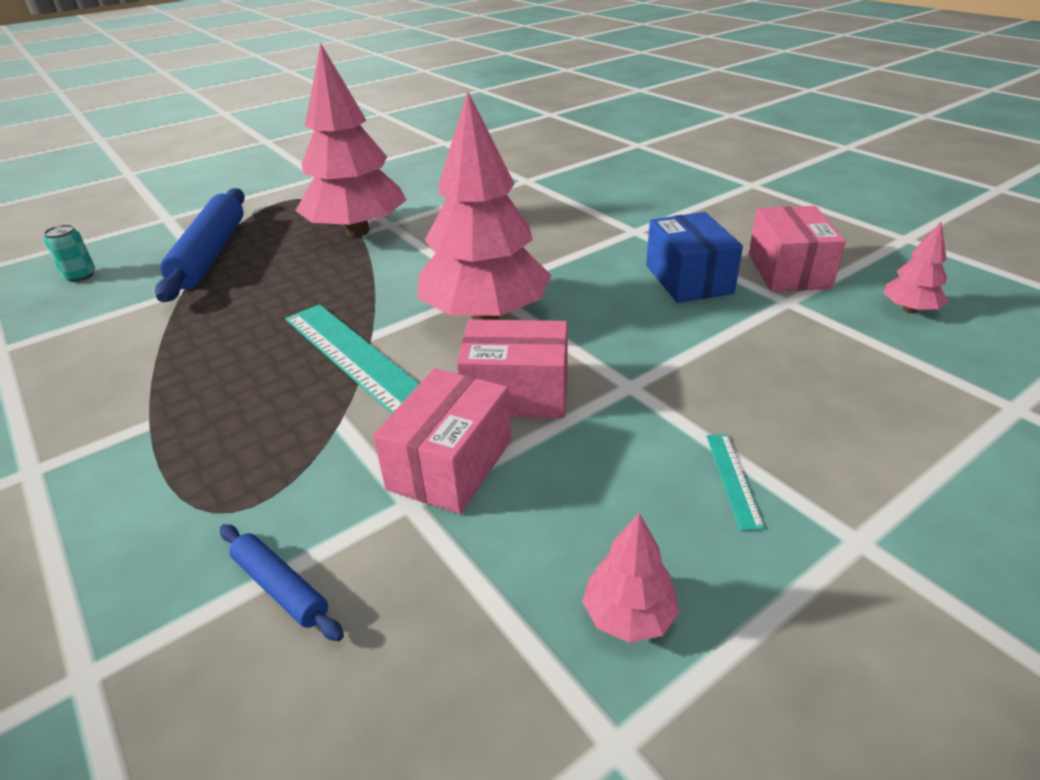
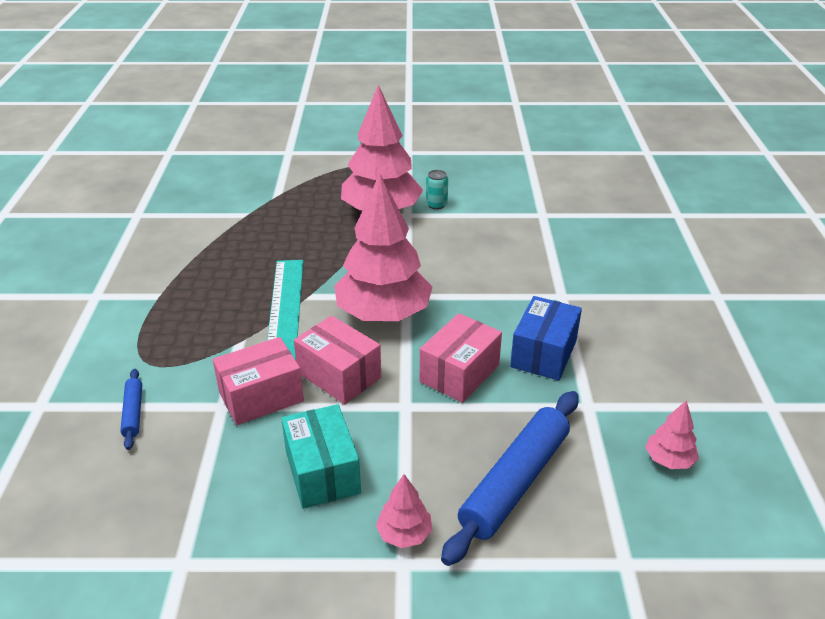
camera: 35 degrees right, 0 degrees up
turquoise can [44,224,95,282] -> turquoise can moved to [426,170,448,210]
blue rolling pin [155,188,245,302] -> blue rolling pin moved to [441,391,579,566]
pink tree [582,513,680,643] -> pink tree moved to [376,474,432,548]
turquoise ruler [706,434,765,531] -> none
pink box [748,206,846,292] -> pink box moved to [420,313,502,403]
none -> turquoise box [281,404,361,509]

